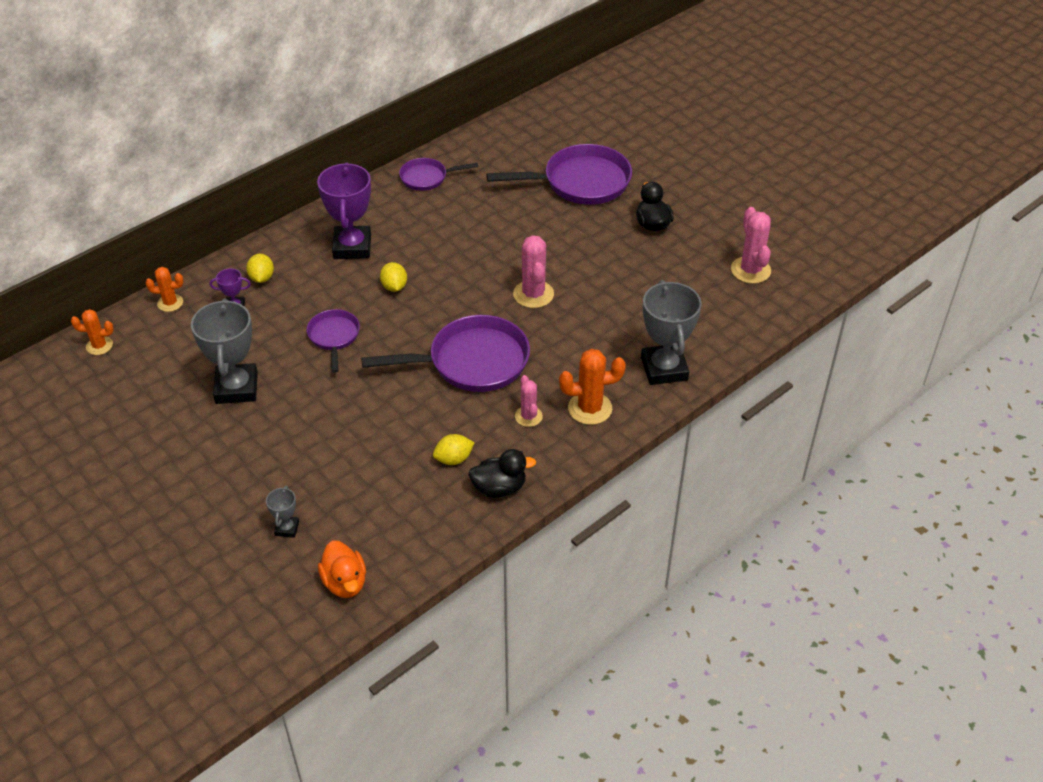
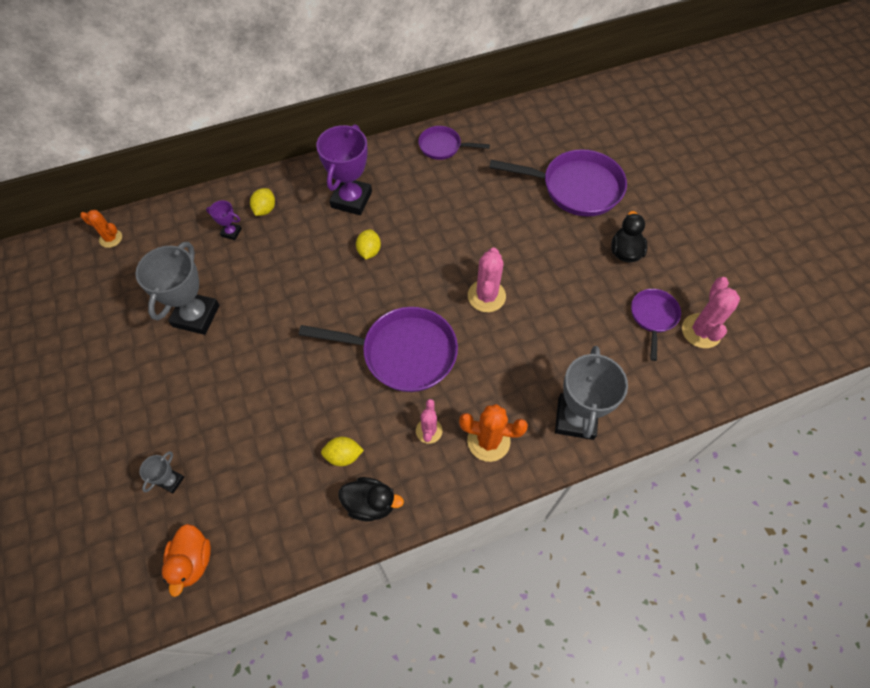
camera: 20 degrees right, 15 degrees up
orange cactus [146,267,184,312] -> none
purple pan [307,309,360,373] -> purple pan moved to [631,289,681,361]

